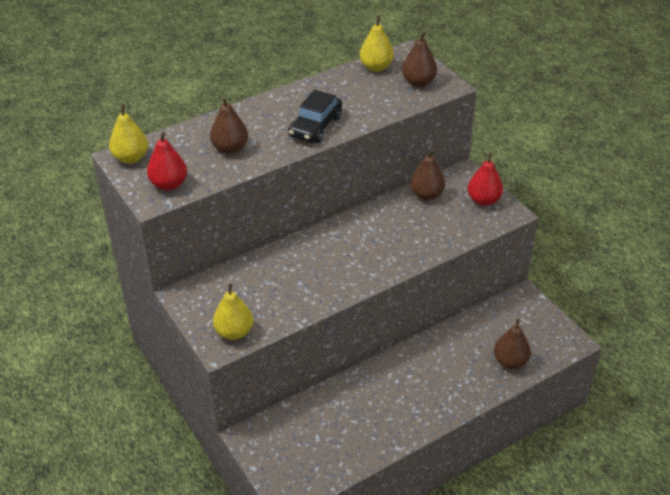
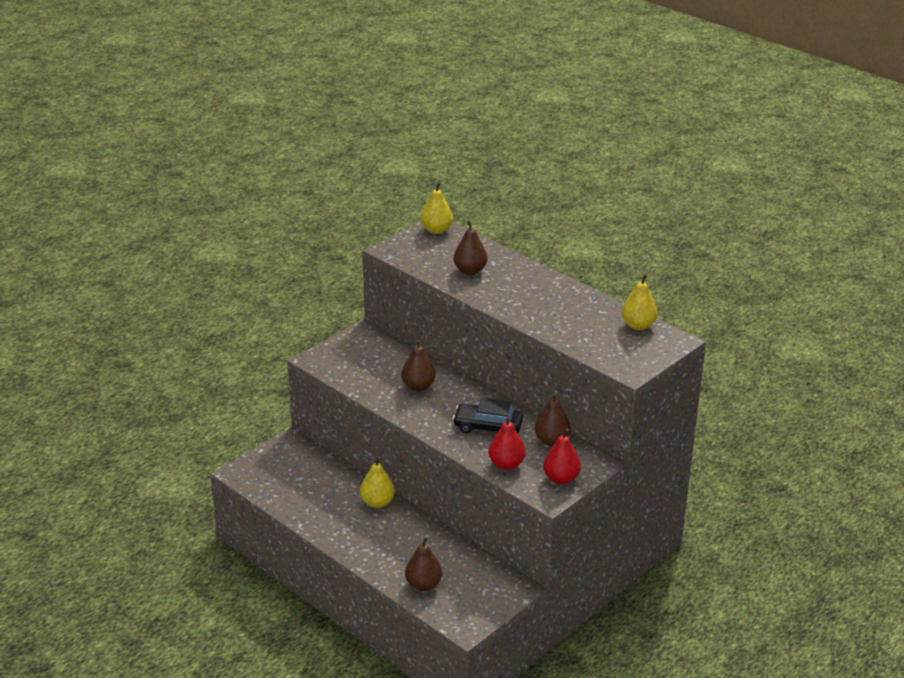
camera: 75 degrees right, 10 degrees down
red pear [147,132,187,190] -> red pear moved to [488,416,525,470]
yellow pear [213,283,253,340] -> yellow pear moved to [360,456,395,508]
black car [288,90,342,143] -> black car moved to [453,398,523,433]
brown pear [402,31,437,87] -> brown pear moved to [401,340,436,391]

